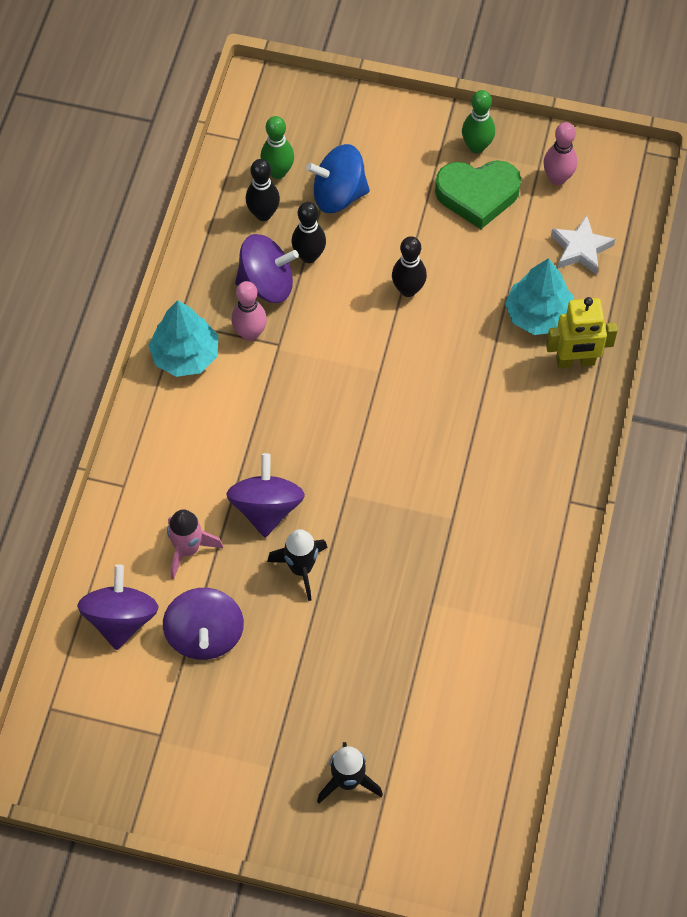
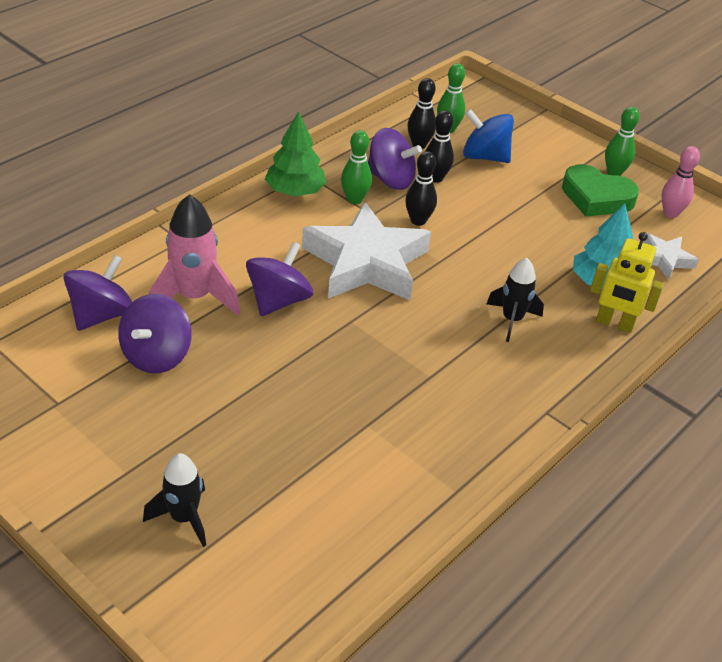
camera: 25 degrees right, 20 degrees down
turquoise tree [148,300,218,377] -> green tree [265,111,327,196]
pink rocket [167,509,223,579] -> pink rocket [149,194,240,316], size x1.55
pink bowling pin [231,281,267,341] -> green bowling pin [341,130,372,204]
black rocket [267,529,328,601] -> black rocket moved to [487,258,544,342]
black bowling pin [392,236,427,297] -> black bowling pin moved to [405,151,437,226]
none -> white star [302,202,431,300]

